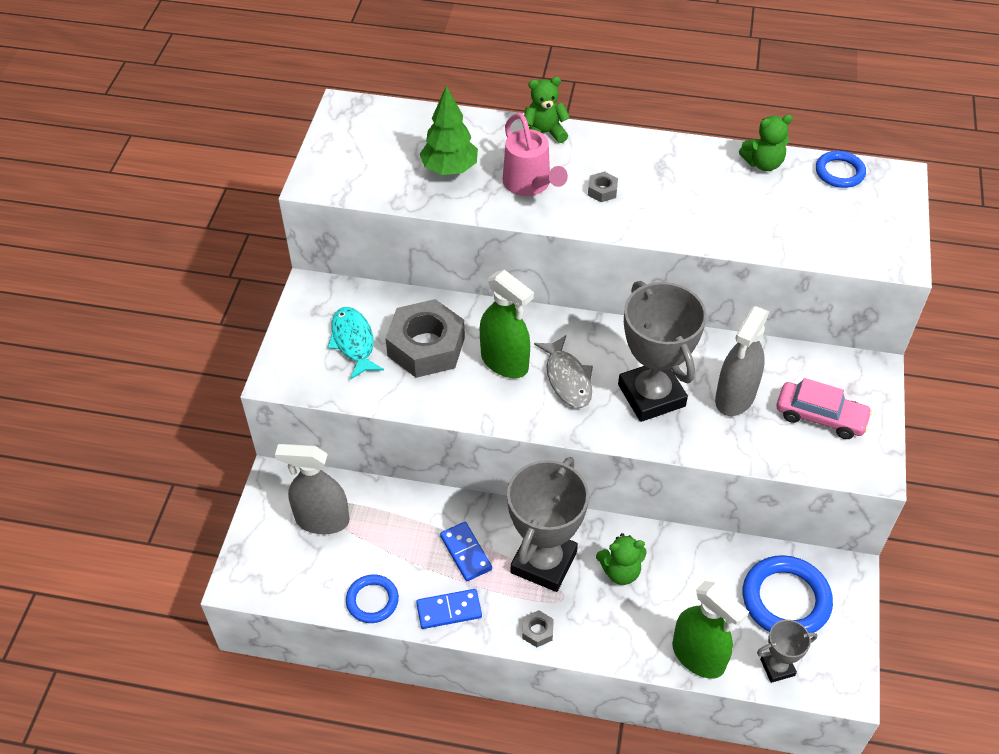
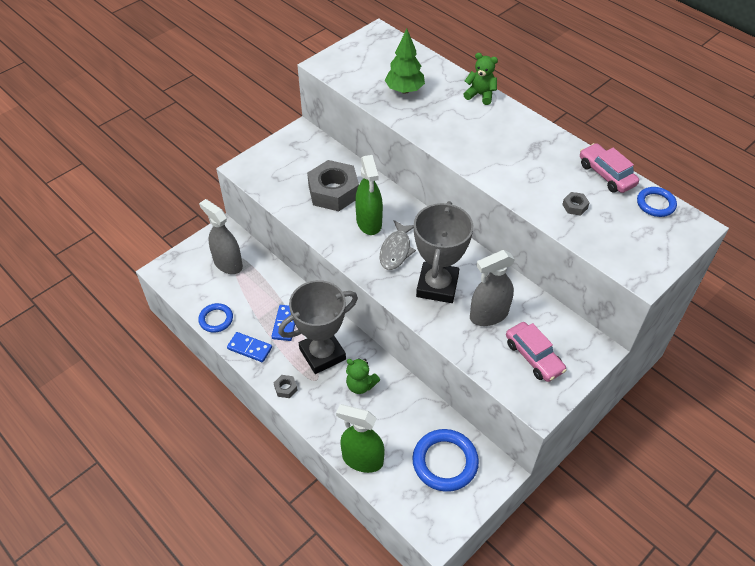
camera: 35 degrees right, 0 degrees up
turquoise fish [327,307,384,380] -> none
pink watering can [502,113,568,196] -> none
grey nut [588,171,618,202] -> grey nut moved to [562,192,590,216]
green spray bottle [672,581,749,679] -> green spray bottle turned 120 degrees clockwise [336,404,385,473]
green teddy bear [739,115,793,171] -> pink car [580,143,639,193]
grey trophy [757,620,817,683] -> none

